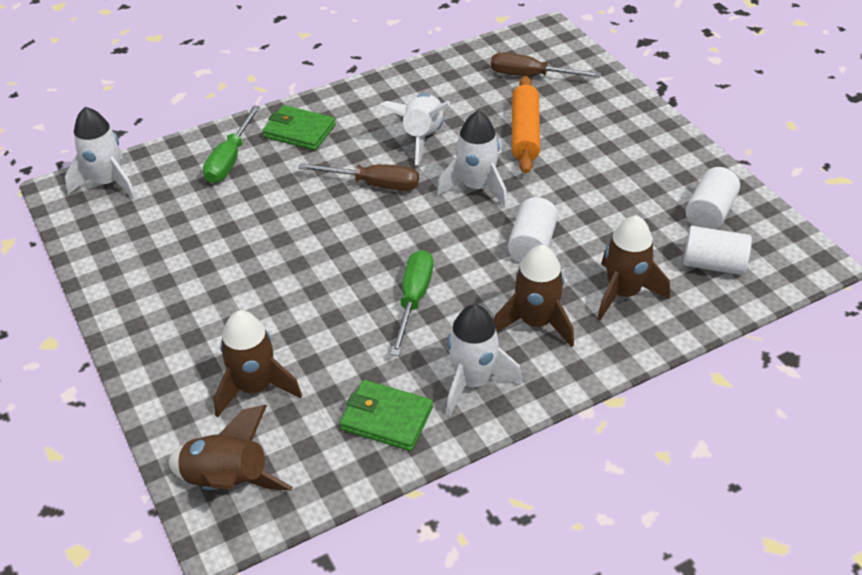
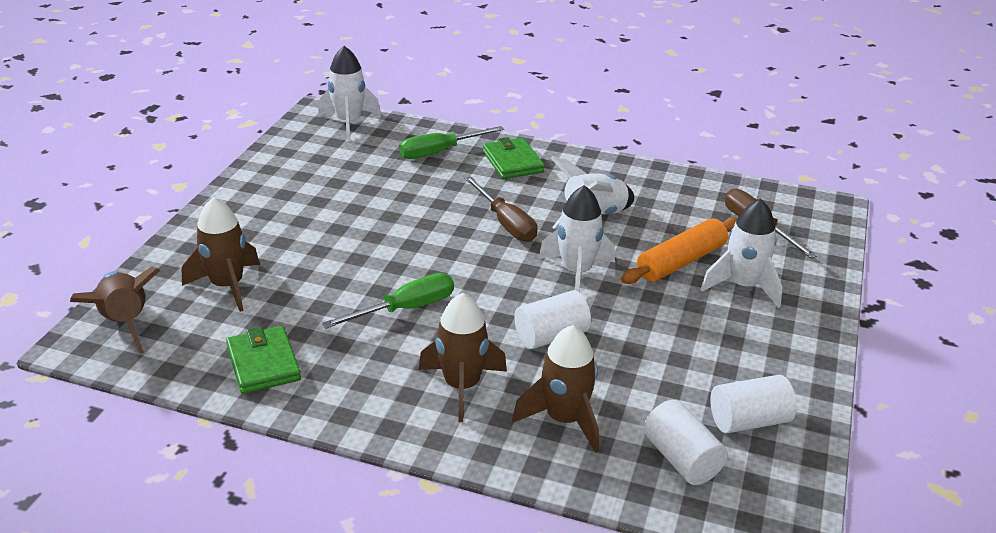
camera: 45 degrees right, 10 degrees down
white rocket [446,304,522,416] -> white rocket moved to [700,199,782,308]

